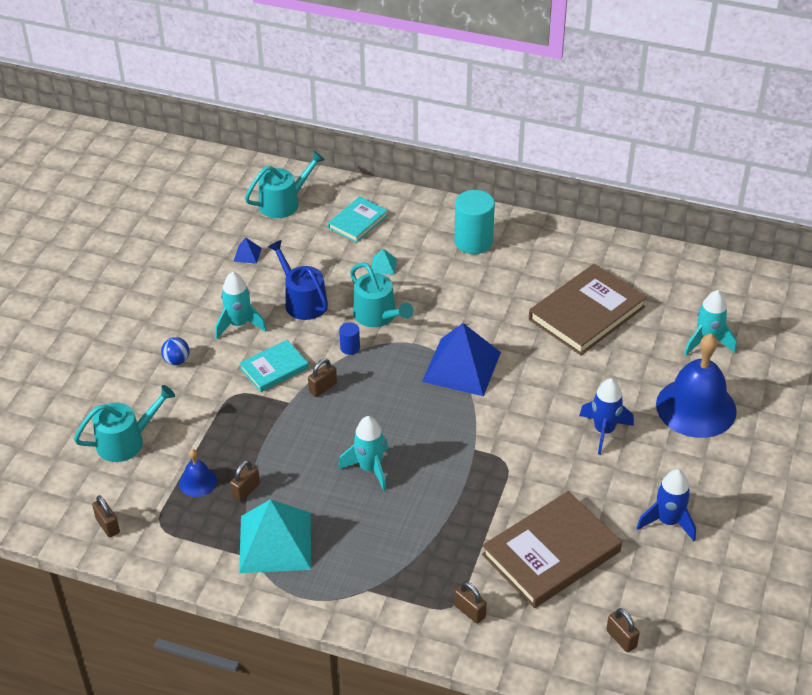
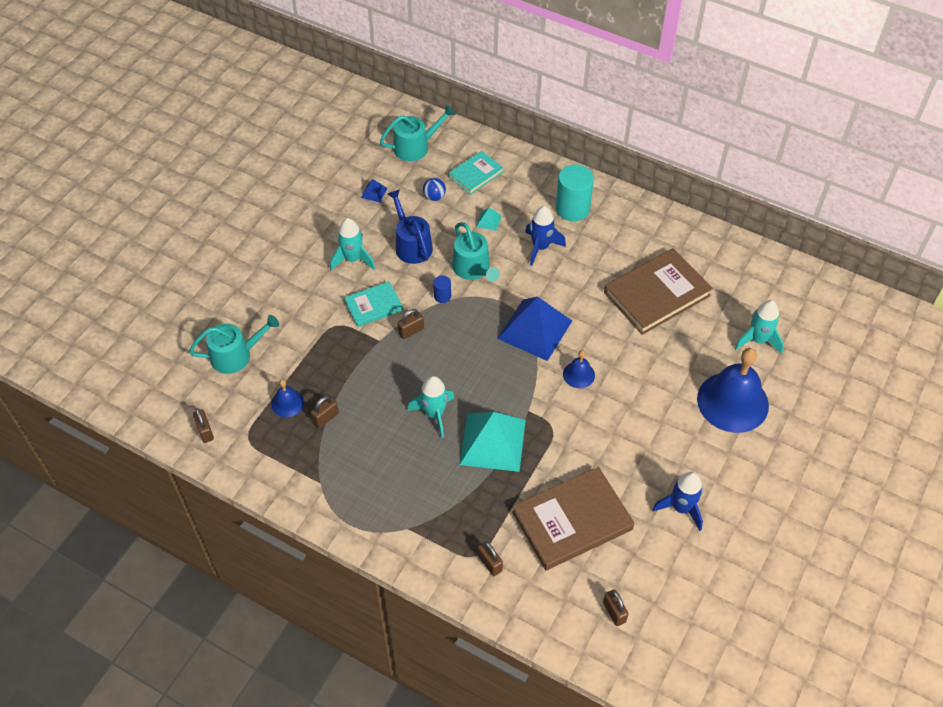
camera: 10 degrees right, 10 degrees up
blue ball [161,337,189,365] -> blue ball moved to [423,178,446,201]
turquoise pyramid [239,499,311,573] -> turquoise pyramid moved to [459,412,526,472]
blue rocket [579,378,634,455] -> blue rocket moved to [525,206,566,266]
none -> blue bell [563,350,595,388]

